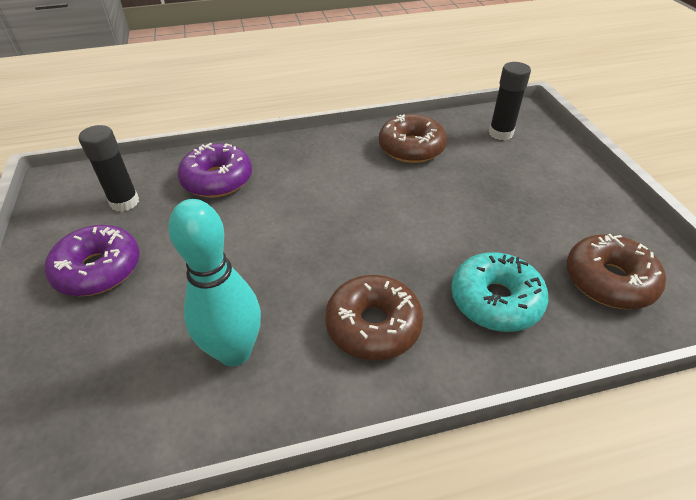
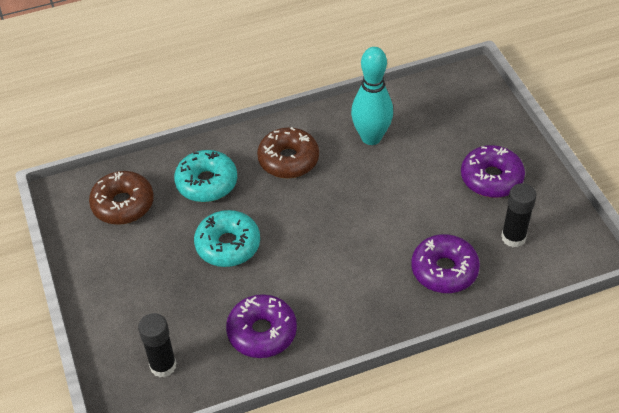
camera: 175 degrees right, 5 degrees up
brown donut [379,114,447,163] -> purple donut [226,294,297,358]
none -> turquoise donut [194,210,260,267]

